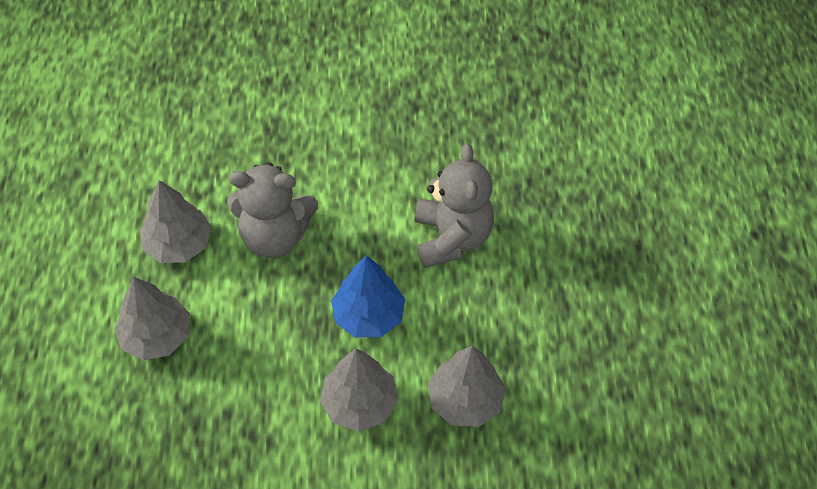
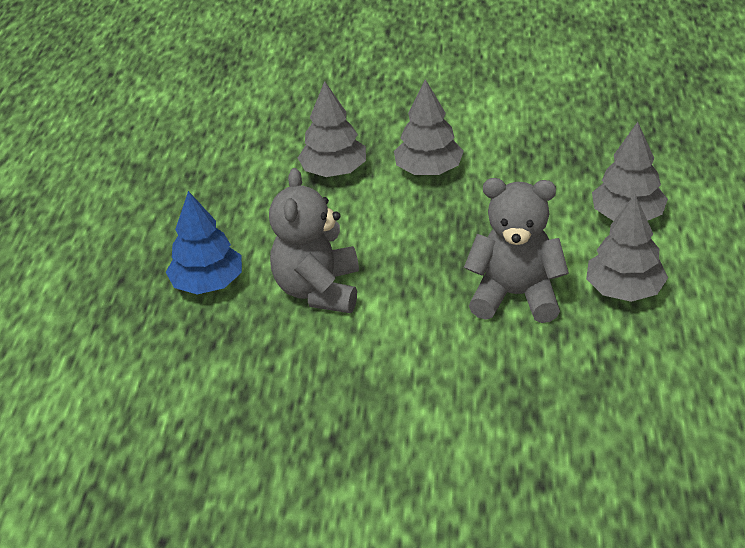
camera: 170 degrees left, 15 degrees down
blue tree [331,255,405,337] -> blue tree moved to [166,191,242,294]

